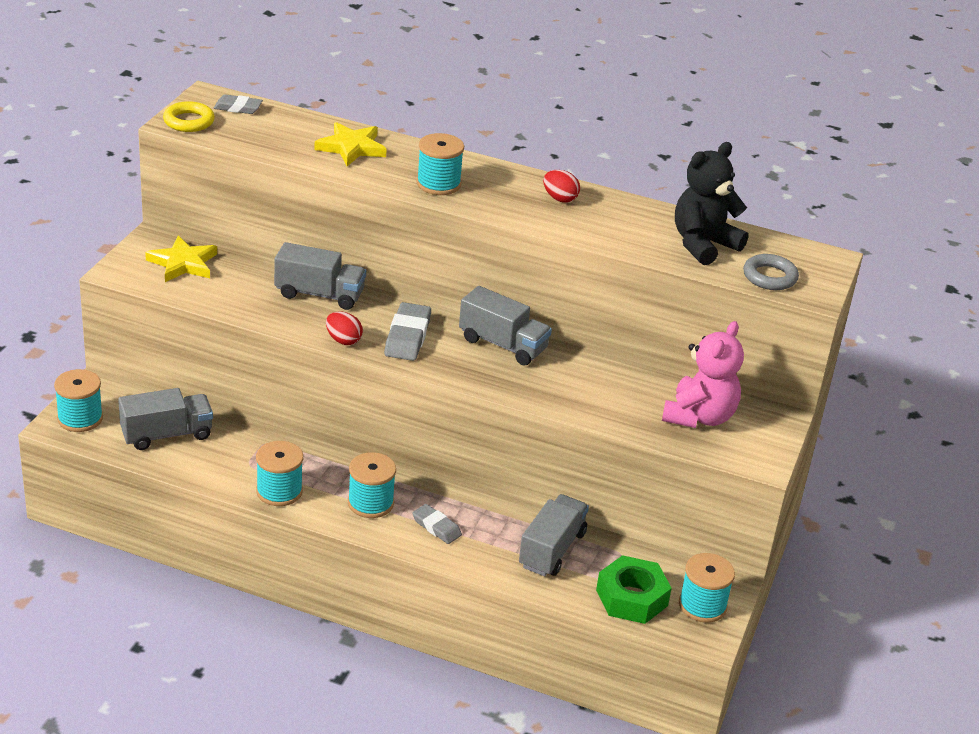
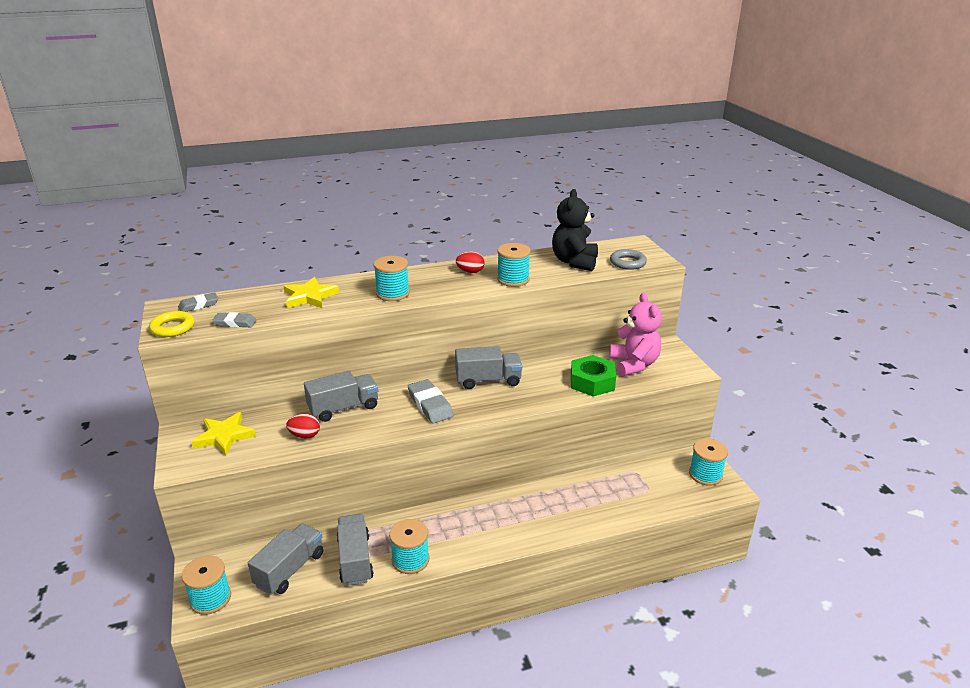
camera: 35 degrees left, 5 degrees down
red egg [326,312,363,345] -> red egg moved to [286,414,320,439]
turquoise spool [348,452,396,518] -> turquoise spool moved to [497,243,531,287]
grey eraser [412,504,462,544] -> grey eraser moved to [212,312,257,328]
grey truck [519,494,589,576] -> grey truck moved to [337,514,374,586]
green nut [596,555,672,624] -> green nut moved to [571,355,616,397]

